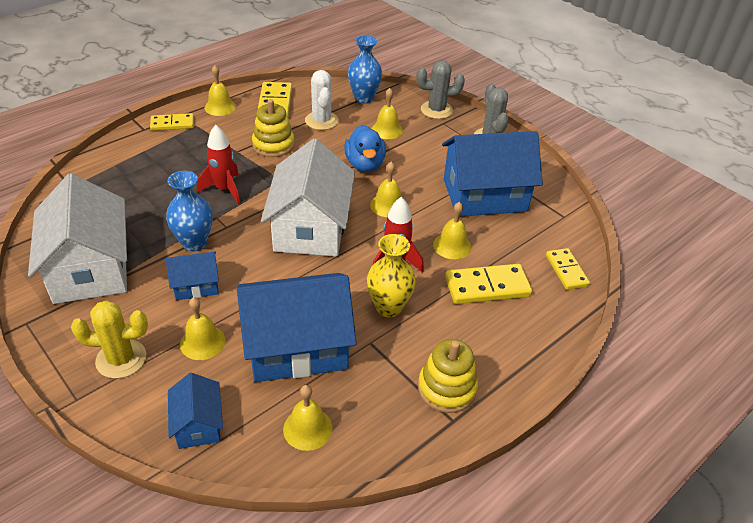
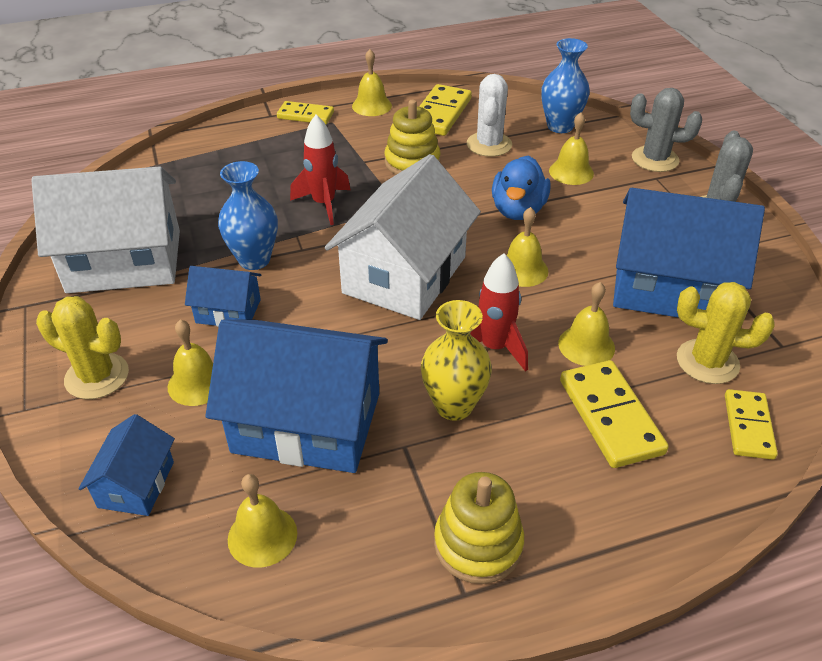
camera: 25 degrees right, 0 degrees up
white house [28,174,127,304] -> white house turned 75 degrees clockwise [31,167,180,293]
yellow domino [445,264,532,304] -> yellow domino turned 60 degrees clockwise [560,360,669,468]
none -> yellow cactus [677,282,775,384]

